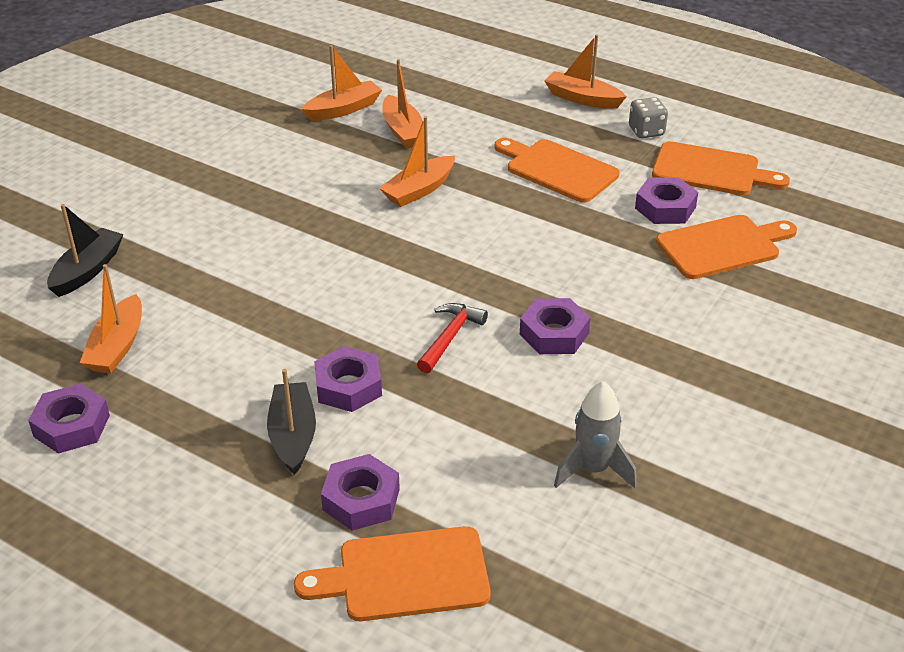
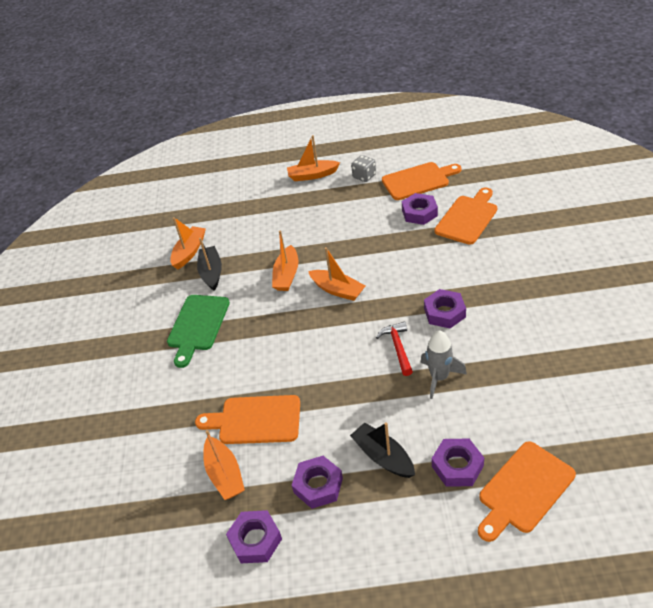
camera: 30 degrees left, 5 degrees up
black boat [47,204,124,297] -> black boat moved to [197,238,222,291]
purple nut [314,346,382,412] -> purple nut moved to [292,456,343,509]
orange boat [382,59,423,149] -> orange boat moved to [308,247,365,301]
orange cutting board [495,138,620,203] -> orange cutting board moved to [195,395,300,444]
grey rocket [554,381,637,488] -> grey rocket moved to [420,330,467,399]
none -> green cutting board [167,295,230,368]

